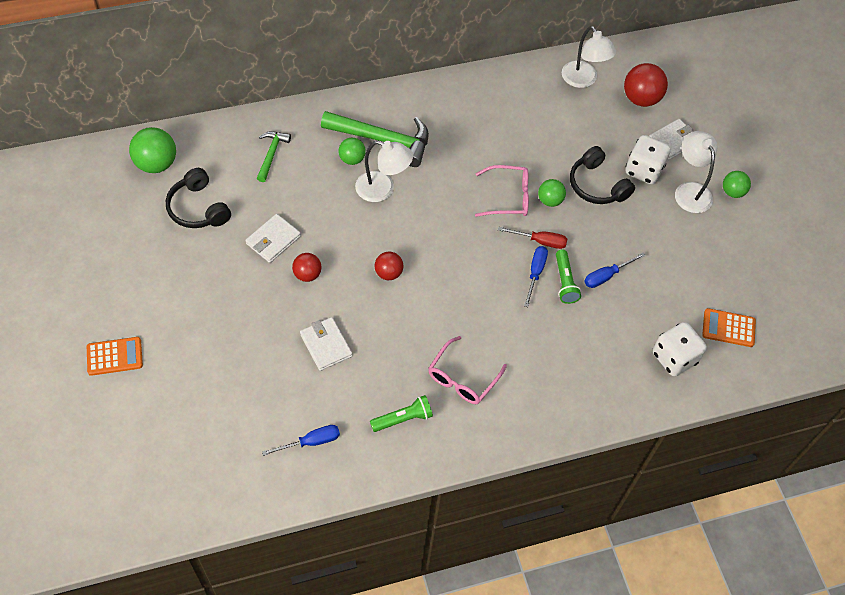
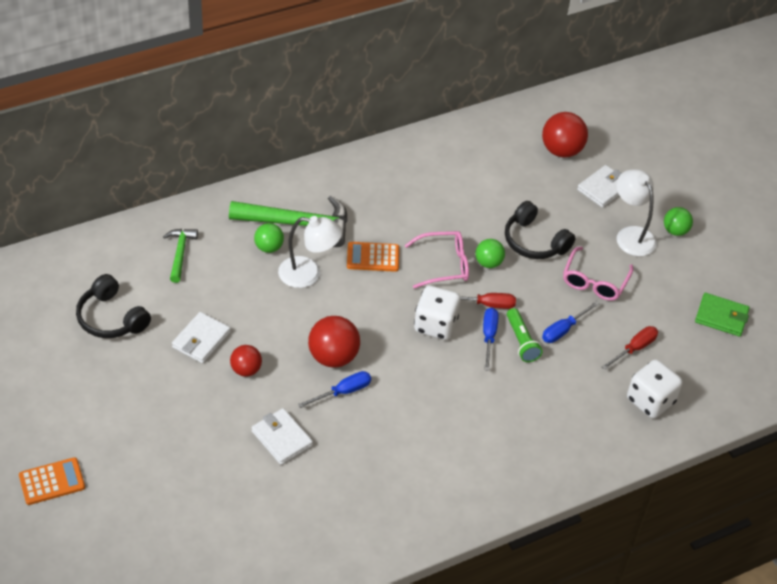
camera: 10 degrees left, 10 degrees down
green ball [129,127,176,173] -> none
blue screwdriver [262,425,340,456] -> blue screwdriver moved to [298,371,371,408]
green flashlight [370,395,433,432] -> none
red ball [375,252,404,280] -> red ball [308,316,360,368], size x1.65
pink glasses [428,336,507,404] -> pink glasses moved to [563,247,634,301]
white lamp [562,26,616,88] -> none
white dice [625,135,671,184] -> white dice moved to [414,286,461,340]
orange calculator [702,308,756,347] -> orange calculator moved to [347,242,399,272]
none -> red screwdriver [601,326,658,370]
none -> green wallet [695,293,749,337]

